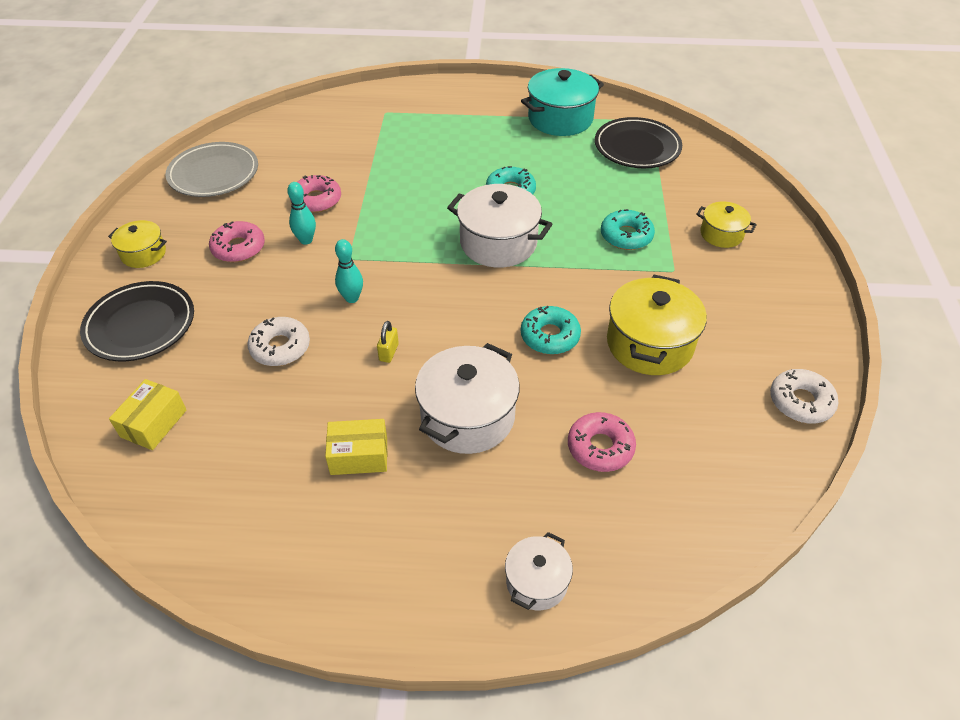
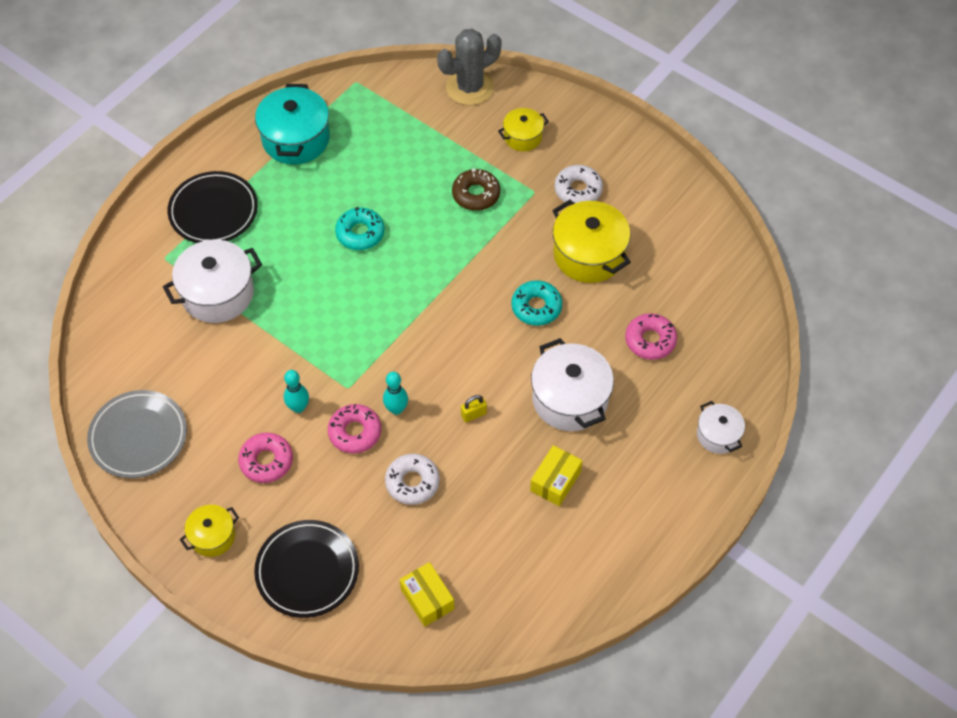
camera: 55 degrees left, 10 degrees up
pink donut [290,175,341,213] -> pink donut moved to [328,404,381,454]
yellow padlock [377,321,399,363] -> yellow padlock turned 75 degrees counterclockwise [461,395,487,422]
white pot [447,184,552,268] -> white pot moved to [163,240,262,323]
black plate [595,117,682,168] -> black plate moved to [168,171,258,243]
turquoise donut [601,209,655,250] -> brown donut [452,168,500,211]
white donut [770,369,838,424] -> white donut moved to [554,165,603,205]
none -> grey cactus [437,29,502,106]

